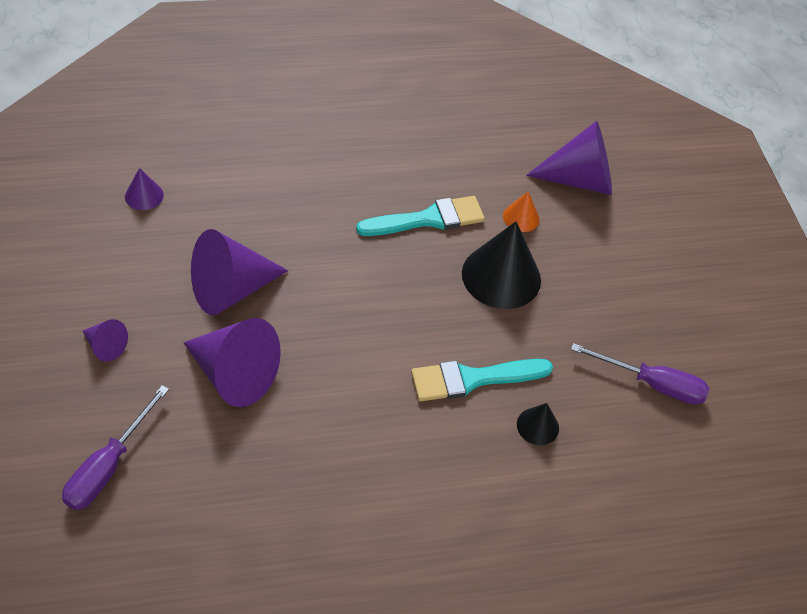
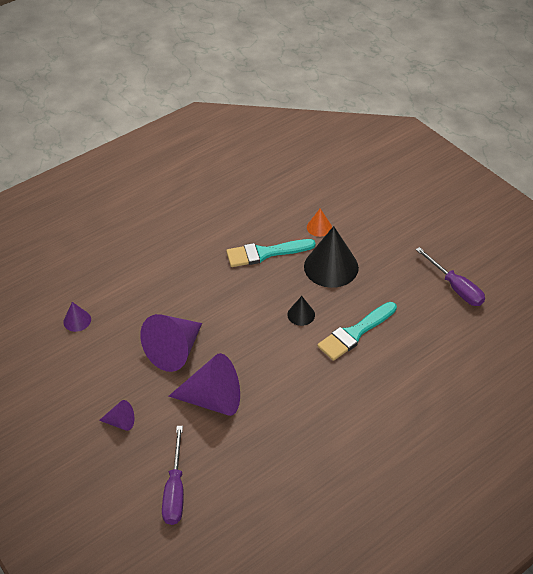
camera: 20 degrees left, 5 degrees down
turquoise brush [356,196,485,236] -> turquoise brush turned 150 degrees counterclockwise [226,239,316,267]
black cone [517,403,559,445] -> black cone moved to [287,296,315,326]
purple cone [526,121,612,195] -> none
purple screwdriver [571,343,709,405] -> purple screwdriver turned 60 degrees clockwise [416,247,485,306]

